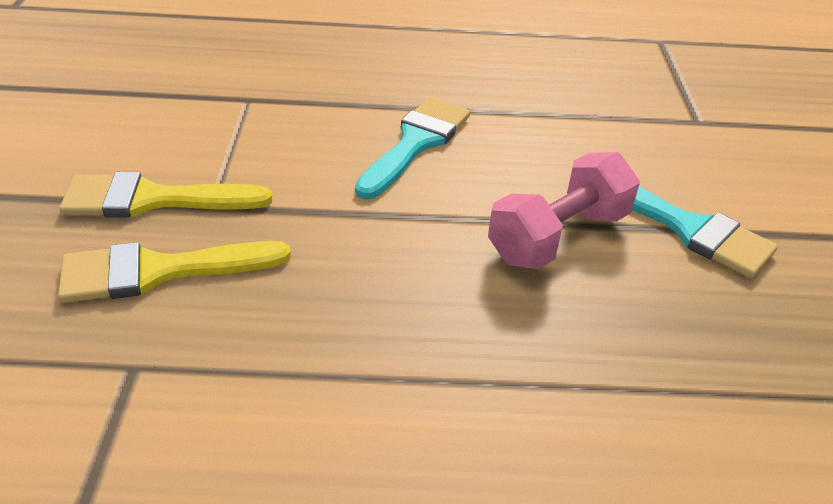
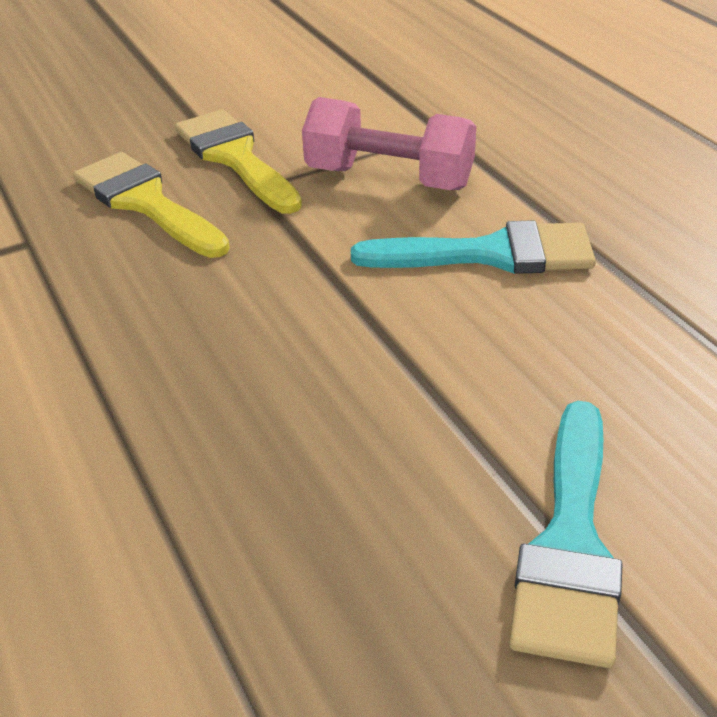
camera: 65 degrees right, 0 degrees up
pink dumbbell [488,152,640,269] -> pink dumbbell moved to [302,97,476,190]

